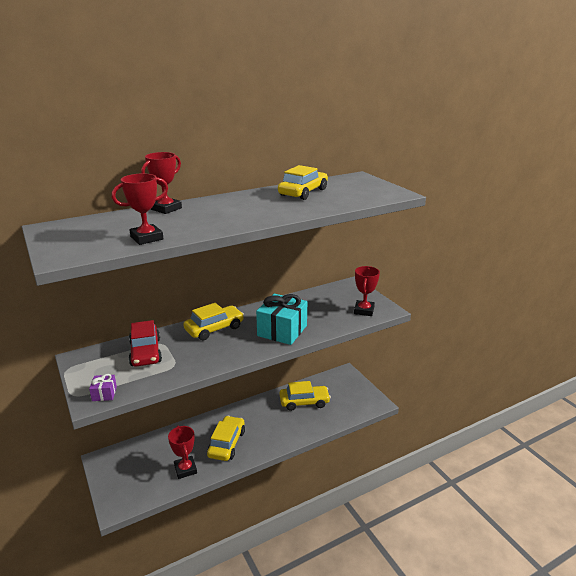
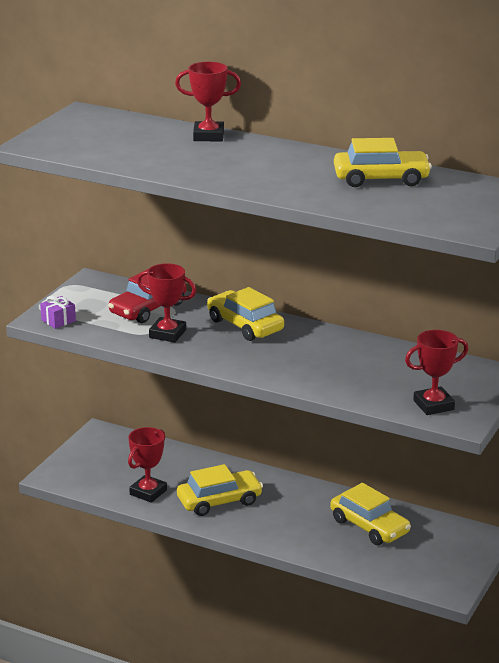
camera: 55 degrees right, 0 degrees up
red trophy [112,173,168,245] -> red trophy moved to [137,263,196,342]
yellow car [183,303,244,340] -> yellow car turned 150 degrees counterclockwise [207,287,284,341]
turquoise gift [256,294,307,345] -> none

